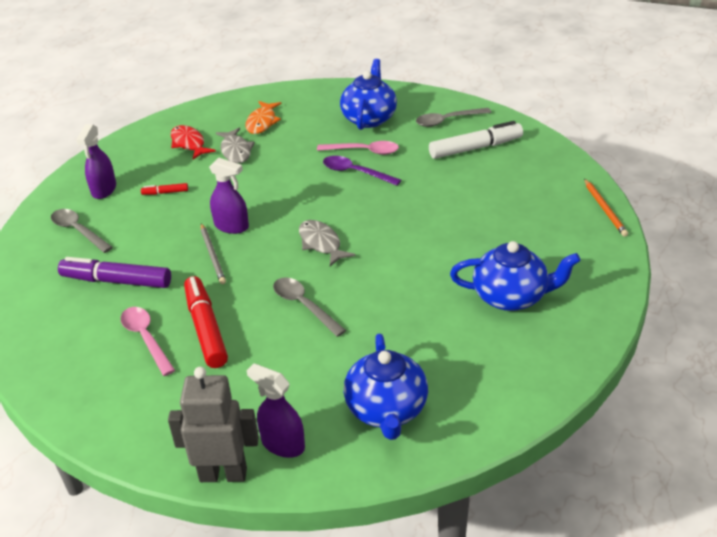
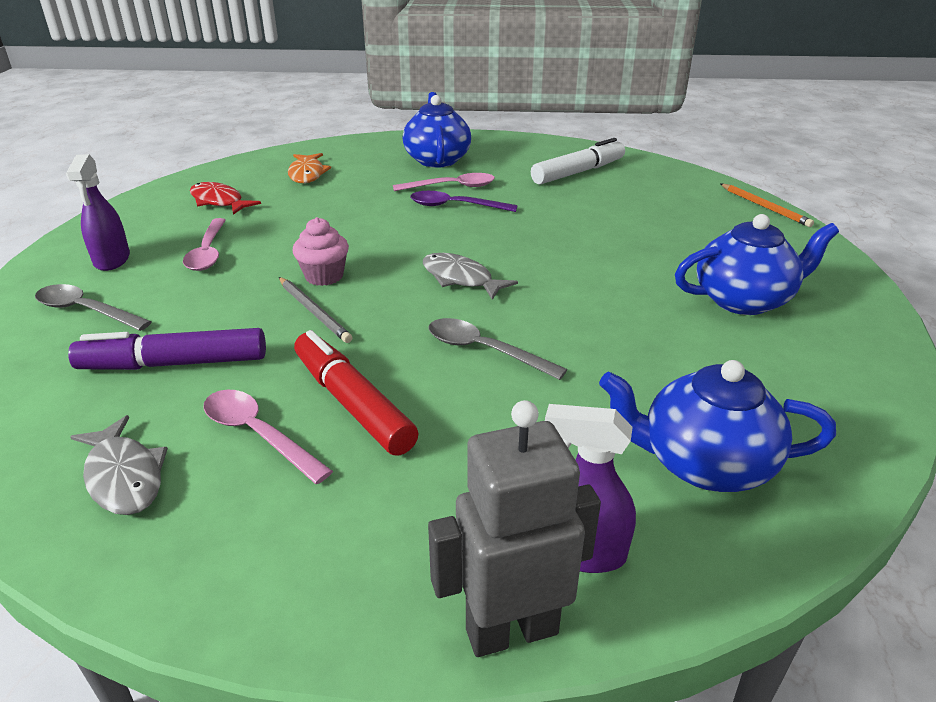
camera: 20 degrees left, 5 degrees down
red marker [141,183,188,195] -> pink spoon [183,218,226,271]
purple spray bottle [209,158,249,234] -> pink cupcake [292,217,349,286]
grey fish [216,128,255,163] -> grey fish moved to [70,415,168,515]
blue teapot [344,334,428,440] -> blue teapot turned 120 degrees clockwise [599,360,836,492]
grey spoon [416,108,491,127] -> none

